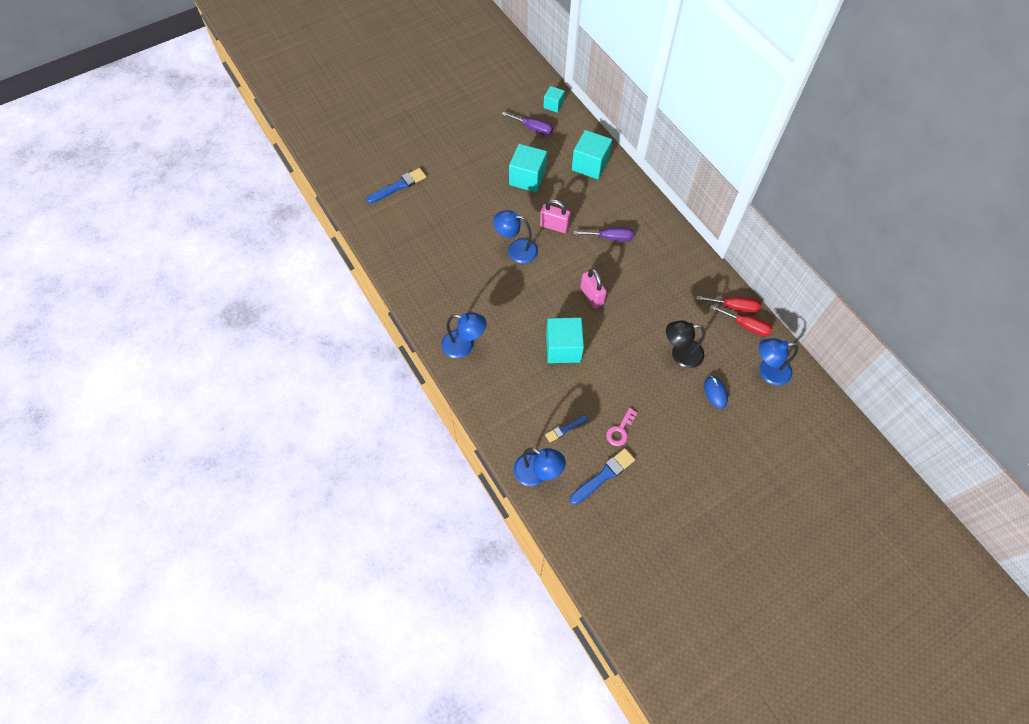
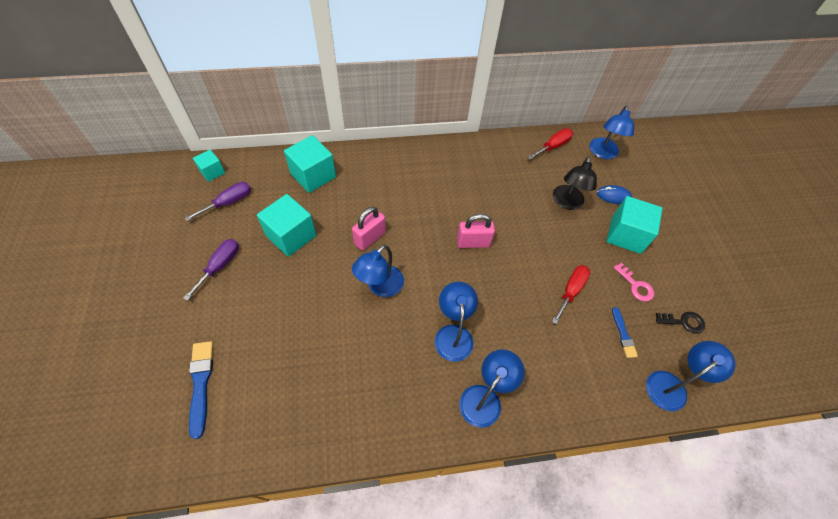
camera: 70 degrees left, 5 degrees down
turquoise cube [546,317,584,363] -> turquoise cube moved to [606,196,663,254]
blue brush [570,448,635,505] -> black key [656,312,705,334]
purple screwdriver [573,227,634,241] -> purple screwdriver moved to [183,239,239,301]
red screwdriver [696,296,761,313] -> red screwdriver moved to [552,265,590,324]
none -> blue lamp [434,282,478,362]

